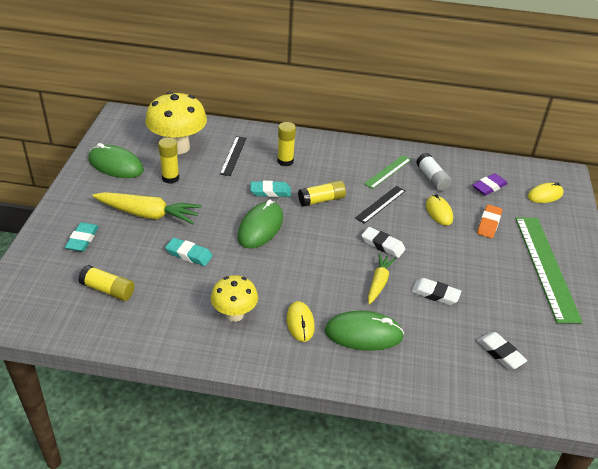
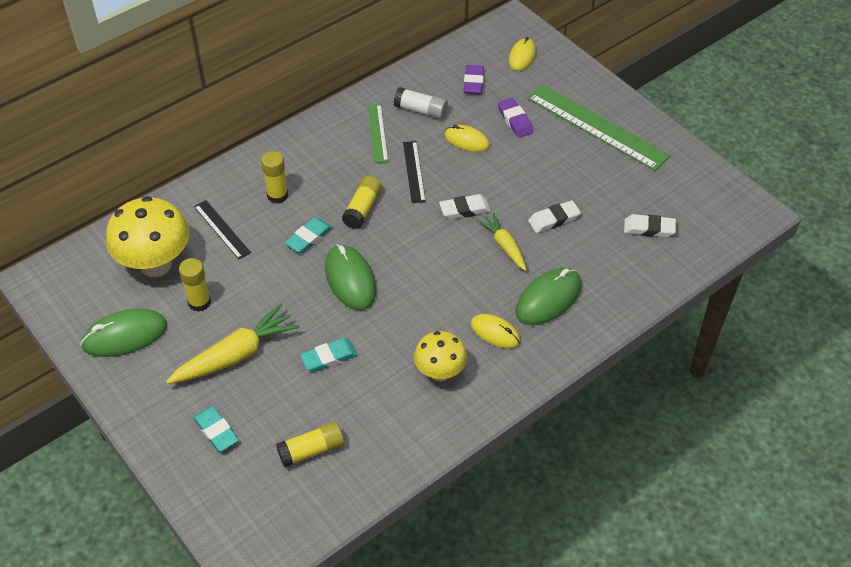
camera: 45 degrees left, 10 degrees up
orange eraser [477,204,502,238] -> purple eraser [498,98,533,138]

